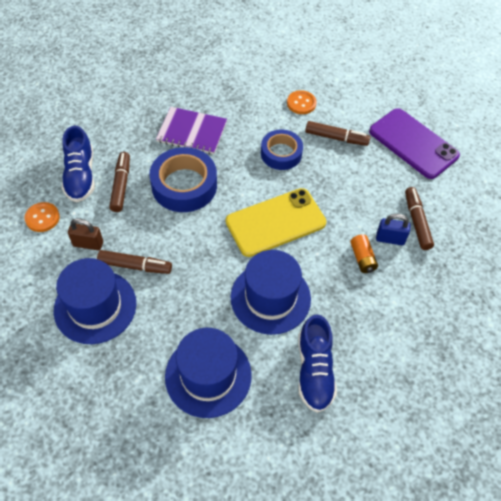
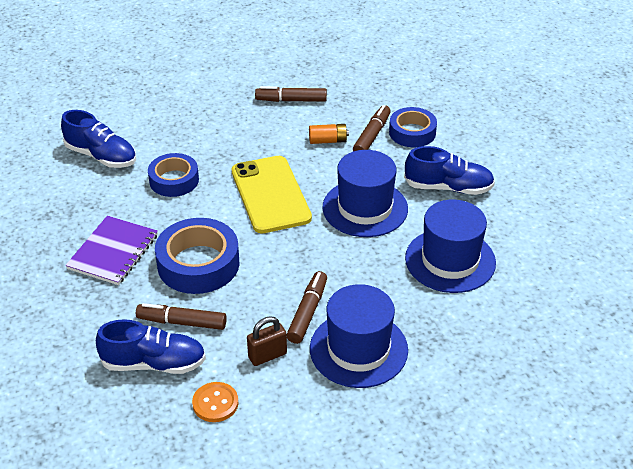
camera: 80 degrees left, 15 degrees down
brown padlock [68,218,103,250] -> brown padlock turned 45 degrees clockwise [247,316,287,366]
orange button [287,90,316,114] -> blue shoe [61,110,136,168]
brown marker [305,121,370,146] -> brown marker moved to [353,105,391,151]
purple phone [369,108,460,179] -> none
blue padlock [376,214,411,245] -> none
none -> blue tape [389,107,437,147]

